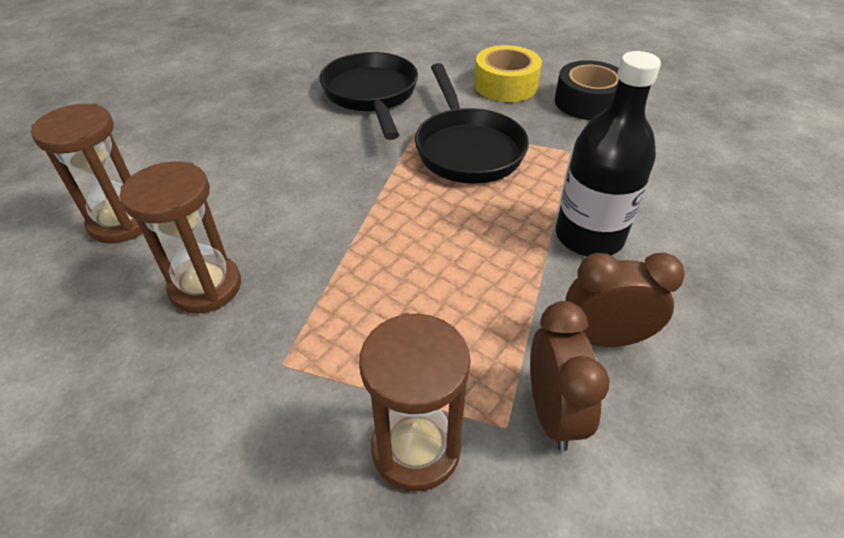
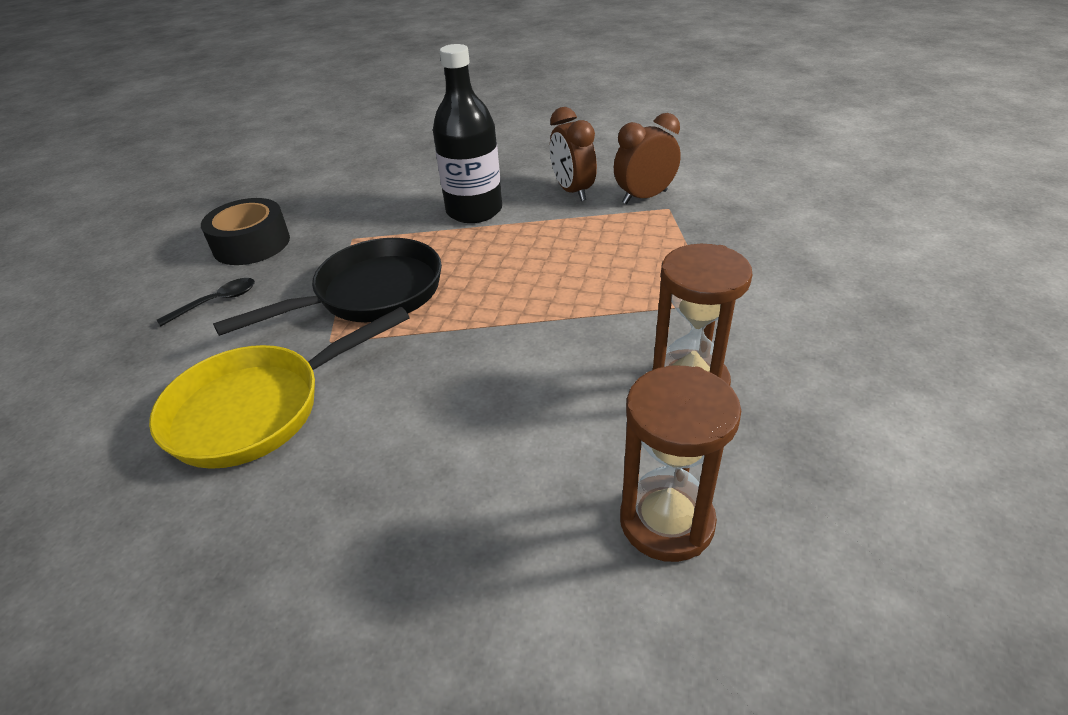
camera: 110 degrees left, 5 degrees down
black pan [319,52,418,140] -> yellow pan [149,307,409,469]
brown hourglass [359,313,470,492] -> none
yellow tape [474,45,542,102] -> black spoon [157,278,255,326]

